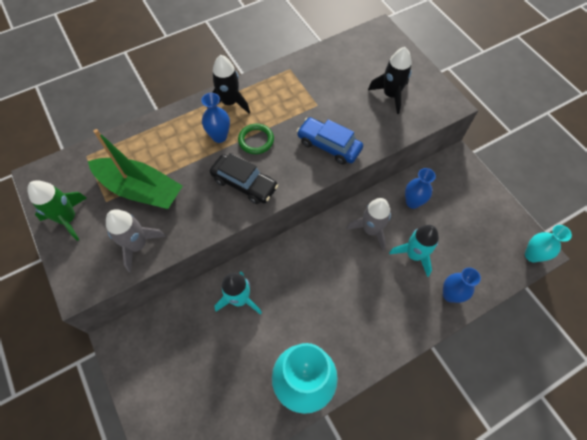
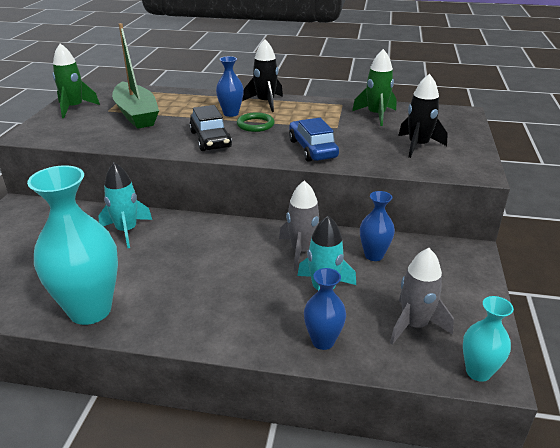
camera: 40 degrees right, 30 degrees down
grey rocket [106,209,166,272] -> grey rocket moved to [390,248,454,345]
none -> green rocket [352,49,396,126]

